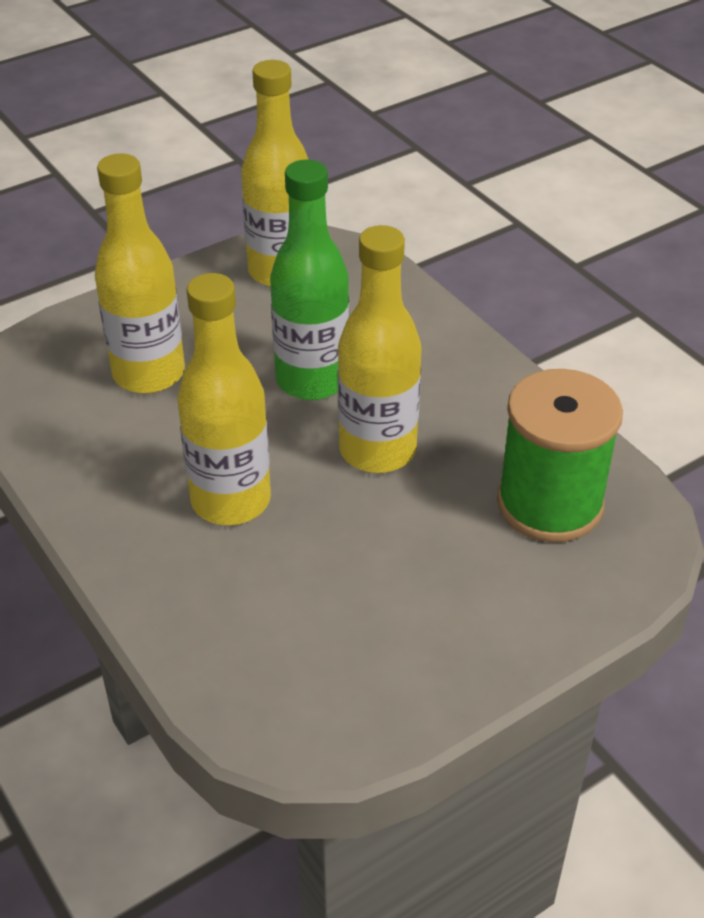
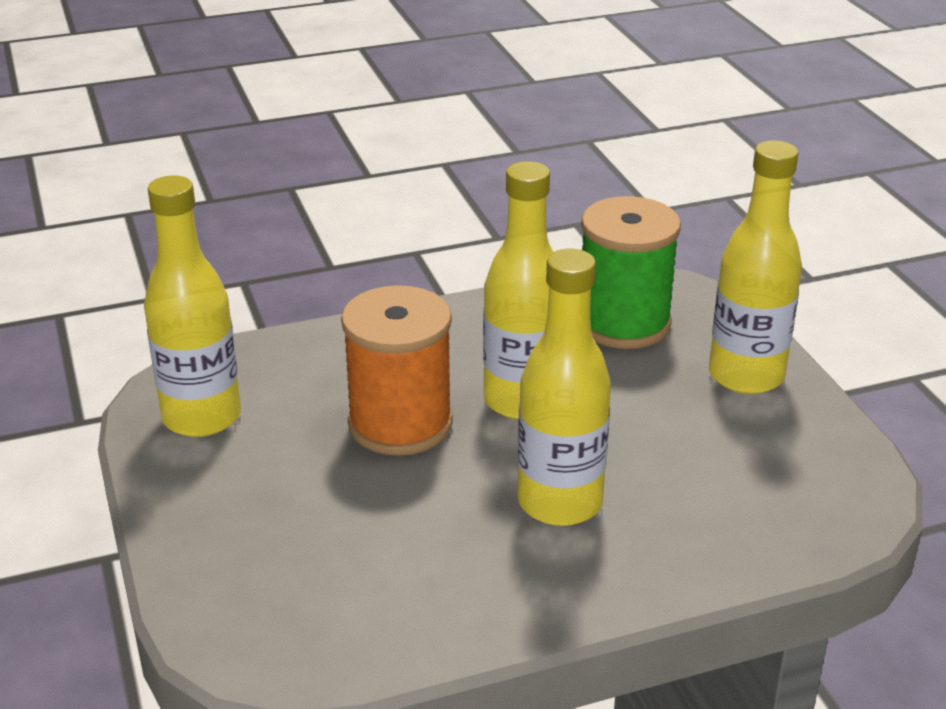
camera: 75 degrees left, 10 degrees down
yellow bottle [95,154,185,394] -> yellow bottle moved to [709,141,802,394]
green bottle [270,160,349,400] -> orange spool [341,285,453,456]

